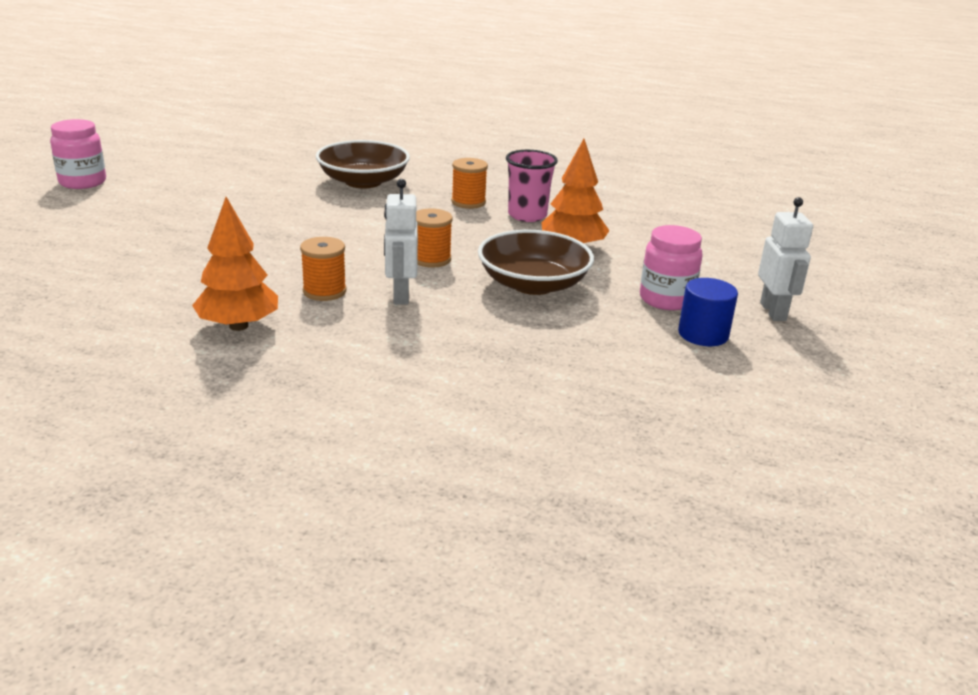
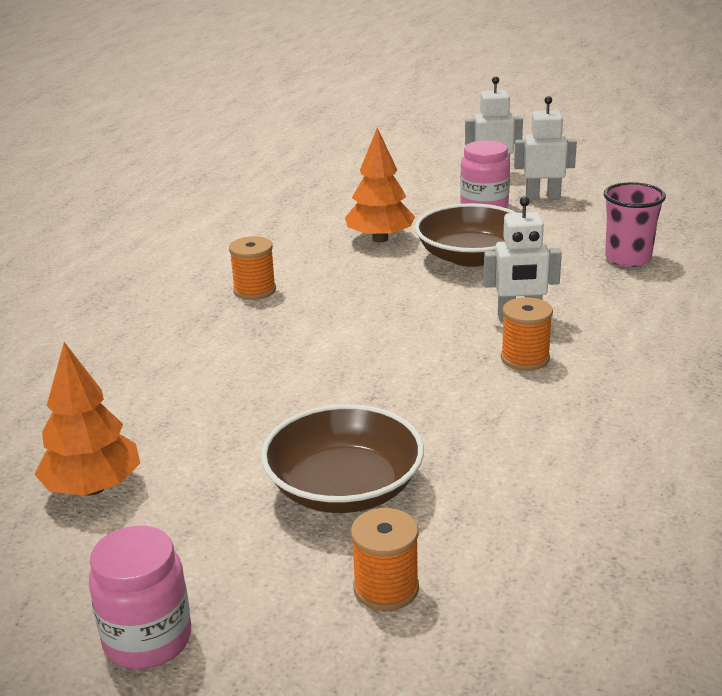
camera: 85 degrees left, 0 degrees up
orange tree [192,197,278,331] -> orange tree moved to [34,342,140,496]
brown bowl [316,140,410,188] -> brown bowl moved to [261,404,424,513]
orange spool [416,208,453,268] -> orange spool moved to [351,508,419,611]
pink cup [506,150,558,222] -> pink cup moved to [604,182,666,267]
blue cylinder [678,278,738,346] -> white robot [514,96,577,200]

